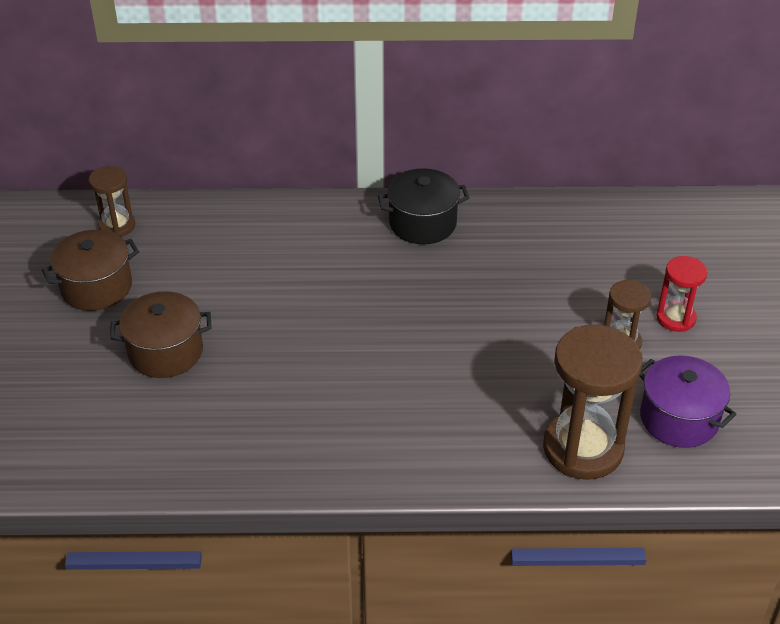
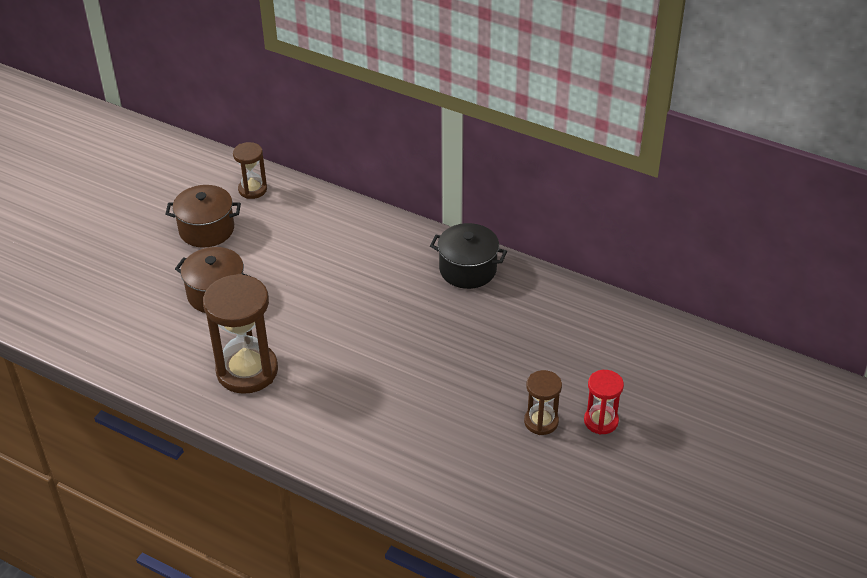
camera: 30 degrees right, 0 degrees up
brown hourglass [543,324,642,480] -> brown hourglass moved to [203,274,278,394]
purple pot [639,355,737,448] -> none

